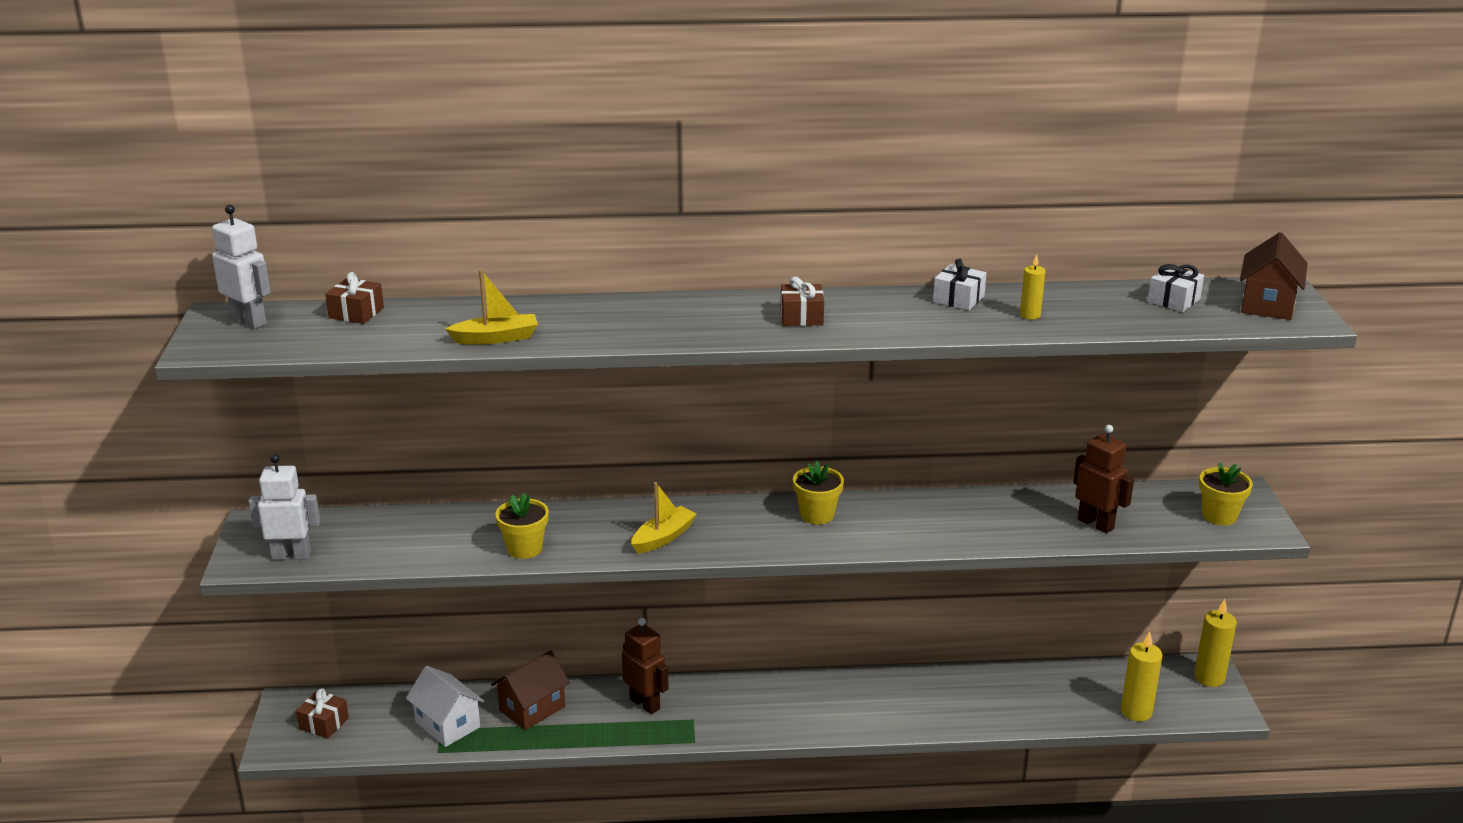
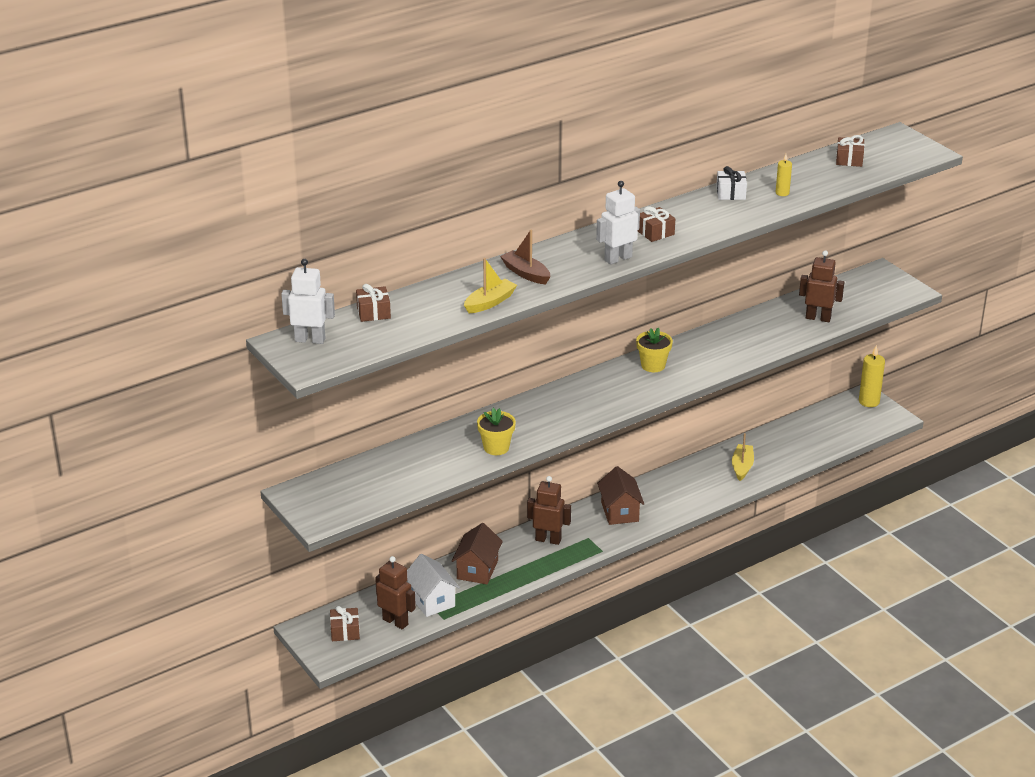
camera: 30 degrees left, 5 degrees up
white robot [248,454,320,560] -> white robot moved to [596,181,640,265]
white house [406,666,484,747] -> white house turned 45 degrees clockwise [407,554,460,617]
yellow boat [631,482,697,553] -> yellow boat moved to [732,433,754,481]
yellow candle [1121,631,1162,721] -> none
white gift [1148,264,1204,312] -> brown gift [836,135,865,167]
yellow flower pot [1199,462,1253,525] -> none
brown house [1240,232,1308,320] -> brown house moved to [597,466,644,525]
none -> brown robot [375,556,416,629]
none -> brown boat [500,230,550,284]

